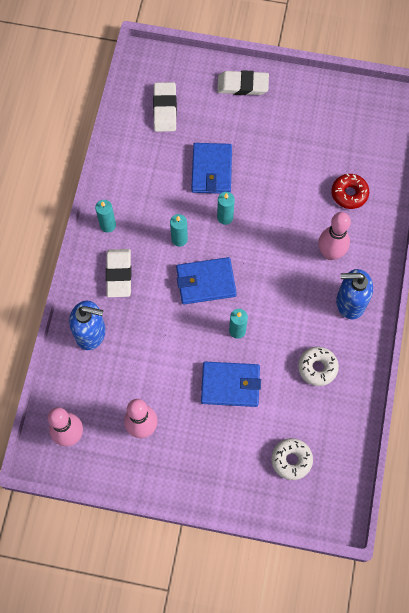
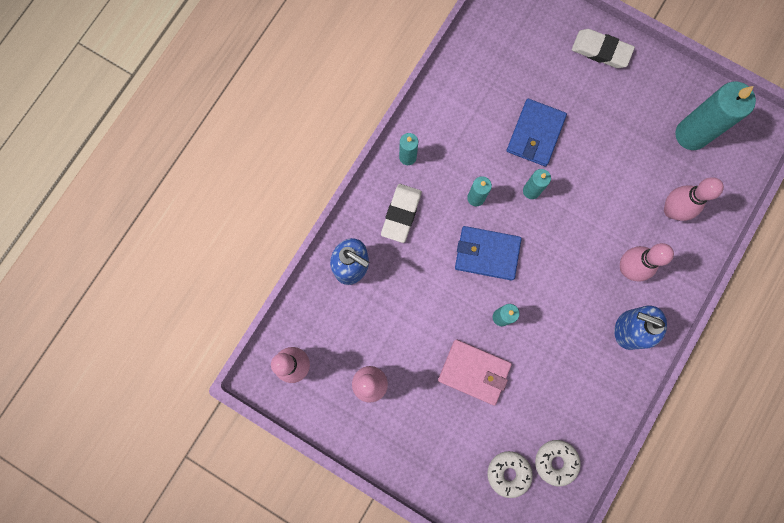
camera: 20 degrees right, 10 degrees up
white eraser [153,82,177,132] -> none
blue wallet [201,362,261,407] -> pink wallet [438,340,512,406]
white donut [298,347,339,386] -> white donut moved to [535,440,581,486]
red donut [331,174,369,209] -> pink bowling pin [664,177,724,221]
none -> turquoise candle [675,82,756,150]

